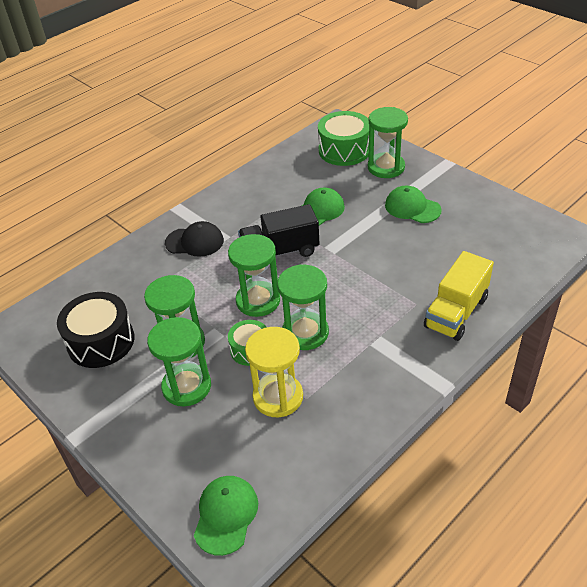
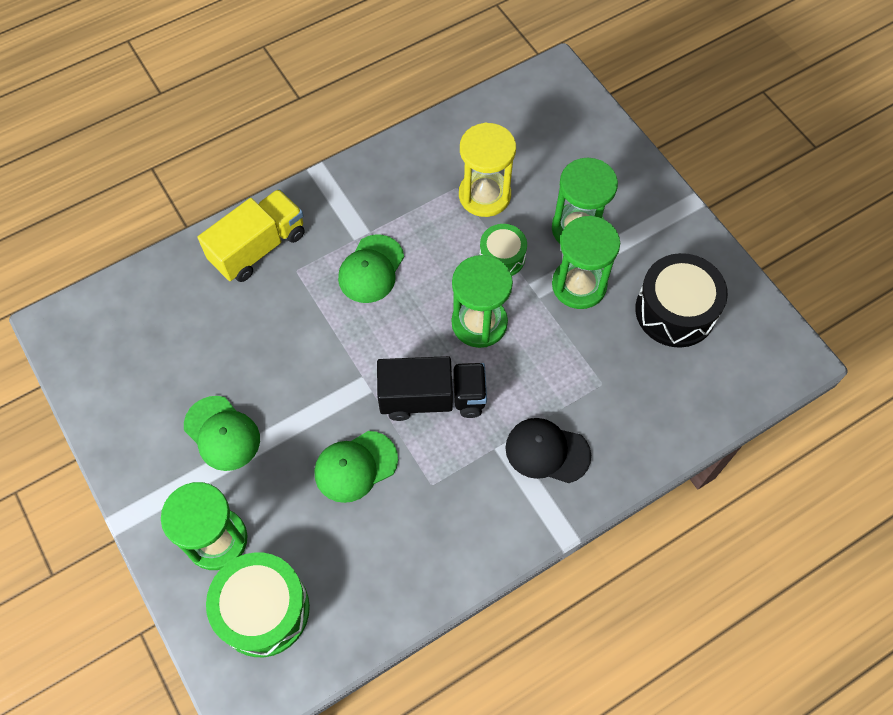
camera: 170 degrees left, 20 degrees up
green cap [194,476,258,556] -> green cap moved to [338,235,404,303]
green hourglass [277,264,329,350] -> none

